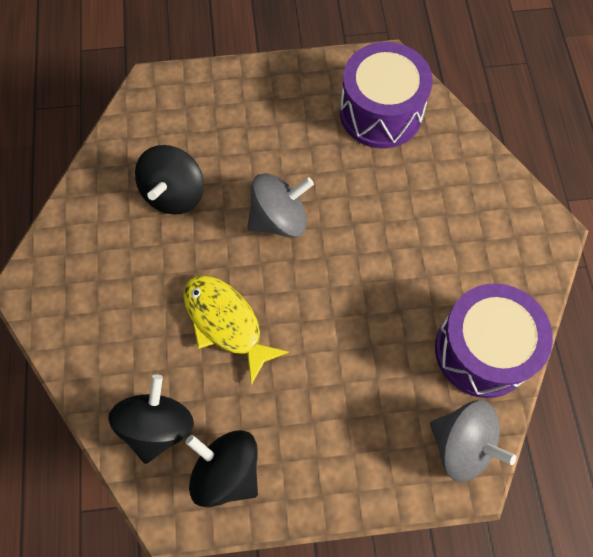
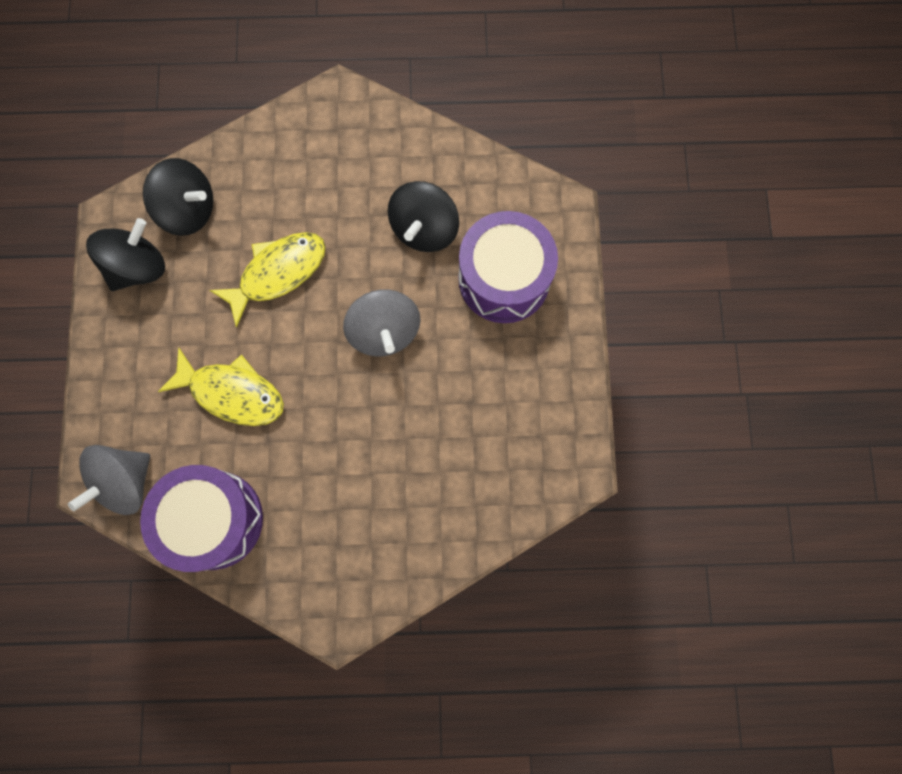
camera: 95 degrees right, 10 degrees up
black spinning top [135,145,204,215] -> black spinning top turned 90 degrees counterclockwise [388,181,459,252]
purple drum [340,42,433,149] -> purple drum moved to [458,211,558,323]
none -> yellow fish [158,347,284,426]

